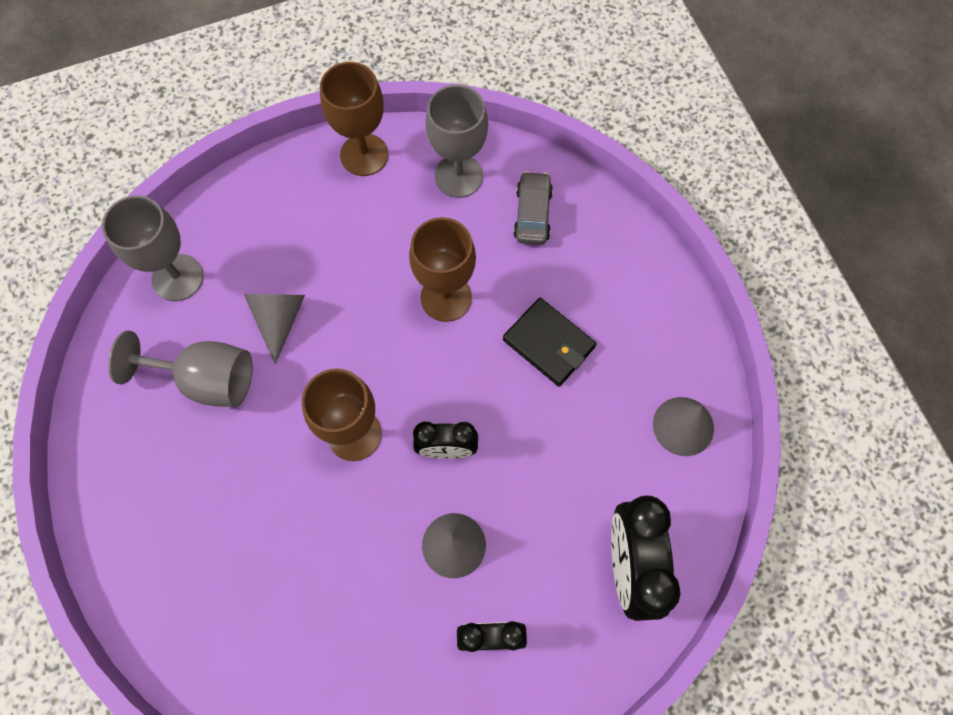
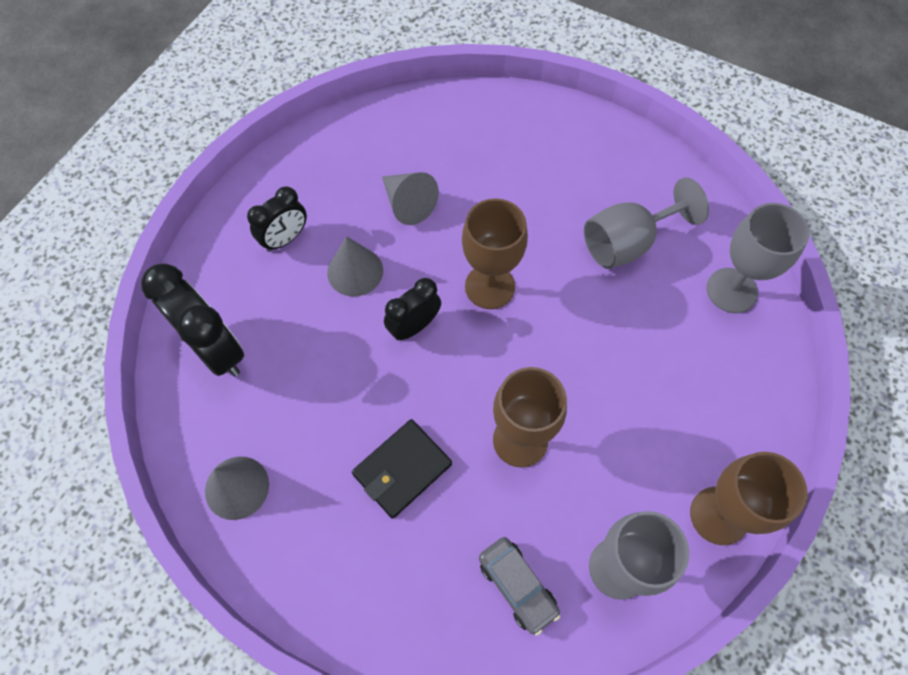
camera: 140 degrees right, 5 degrees down
grey cone [244,294,305,364] -> grey cone moved to [382,172,439,225]
black wallet [503,298,596,386] -> black wallet turned 45 degrees counterclockwise [352,419,452,519]

